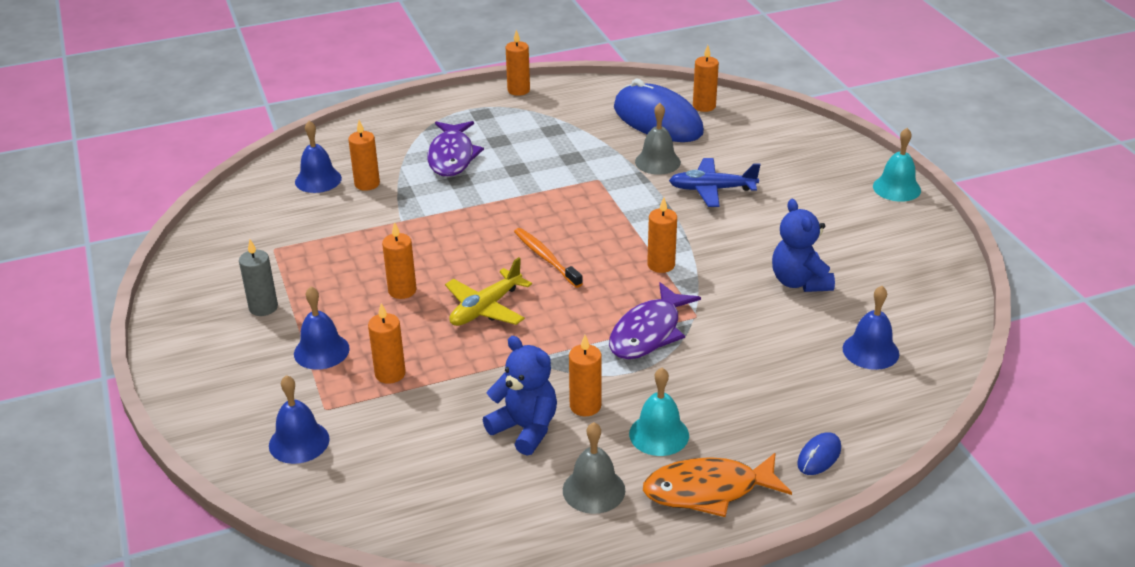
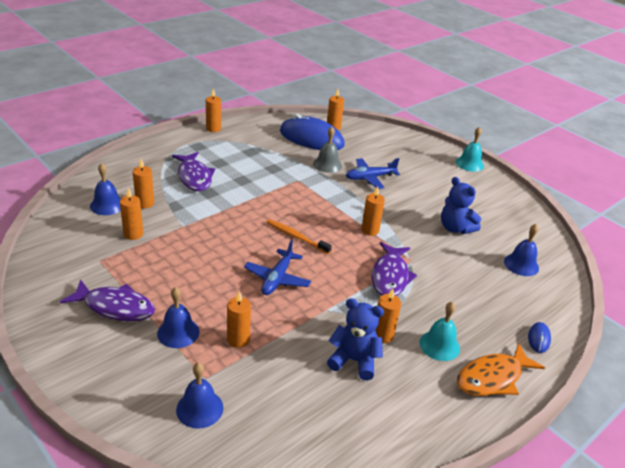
camera: 25 degrees left, 0 degrees up
grey candle [239,239,278,316] -> purple fish [60,279,155,322]
orange candle [382,222,417,299] -> orange candle moved to [120,187,143,240]
yellow plane [445,257,532,326] -> blue plane [244,240,311,295]
grey bell [563,422,625,514] -> none

